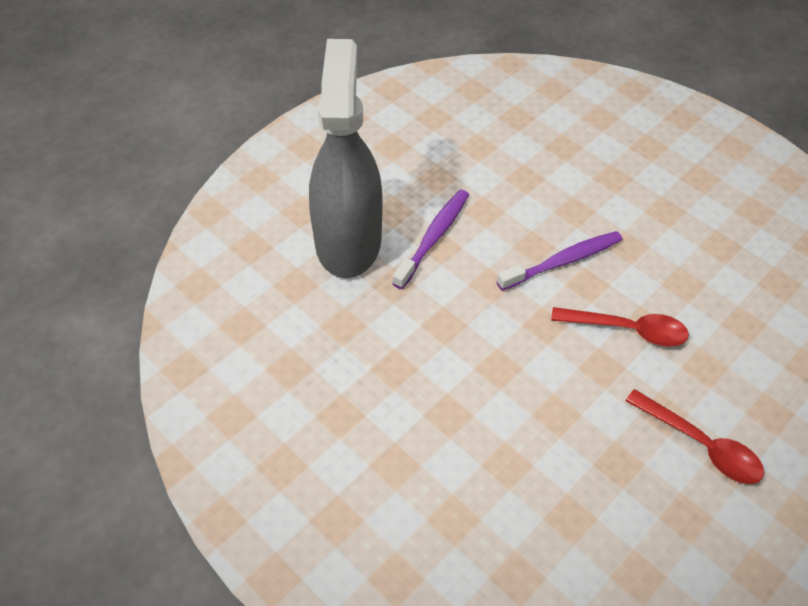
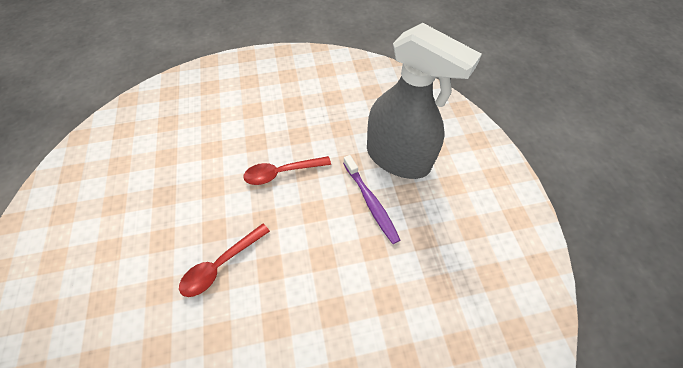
camera: 125 degrees right, 5 degrees up
purple toothbrush [497,231,622,291] -> none
red spoon [626,389,764,484] -> red spoon moved to [243,156,331,185]

